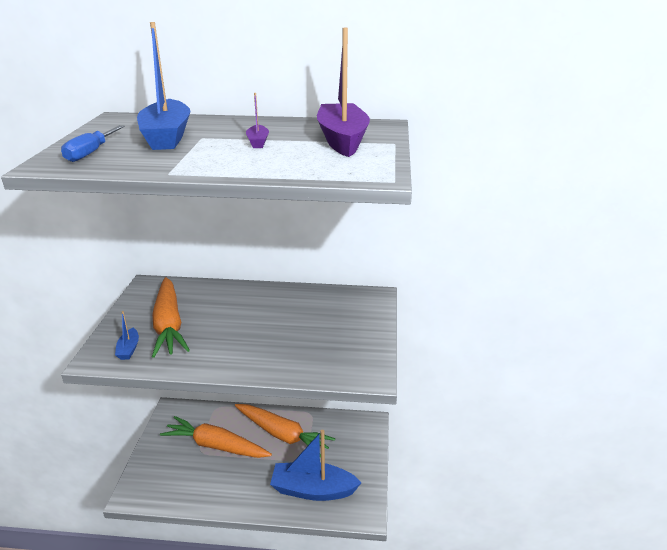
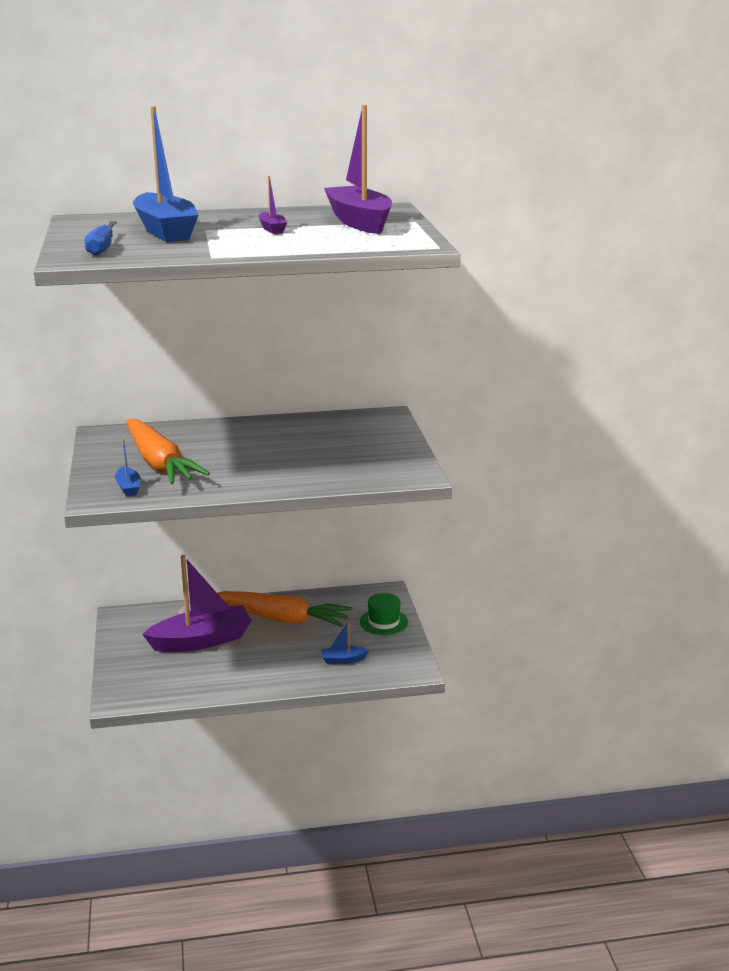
camera: 15 degrees left, 5 degrees down
orange carrot [160,416,272,458] -> purple boat [142,555,252,652]
blue boat [270,430,362,501] -> blue boat [321,621,369,664], size x0.44
none -> green hat [360,593,408,635]

